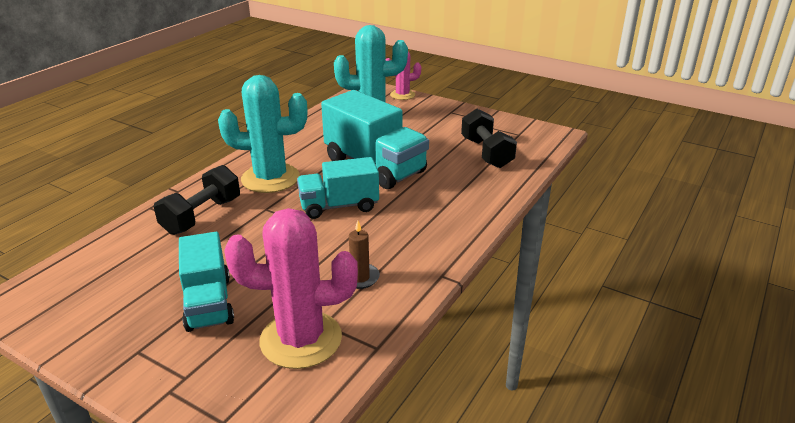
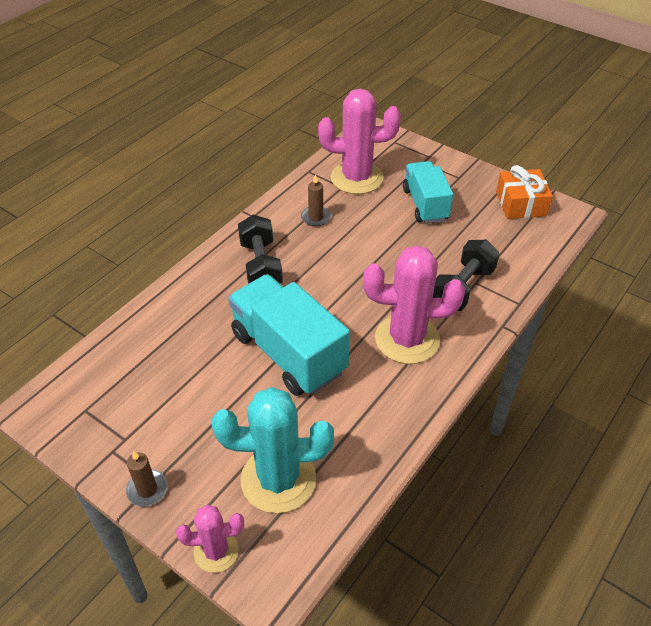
camera: 175 degrees left, 15 degrees up
turquoise cactus [218,75,308,193] -> pink cactus [363,245,465,364]
turquoise truck [297,157,379,219] -> none
black dumbbell [461,108,517,168] -> black dumbbell moved to [238,215,283,284]
none -> brown candle [126,451,167,507]
none -> orange gift [496,165,553,219]

